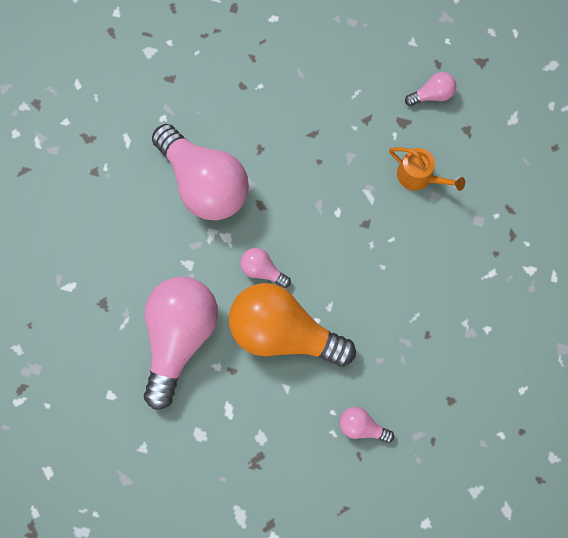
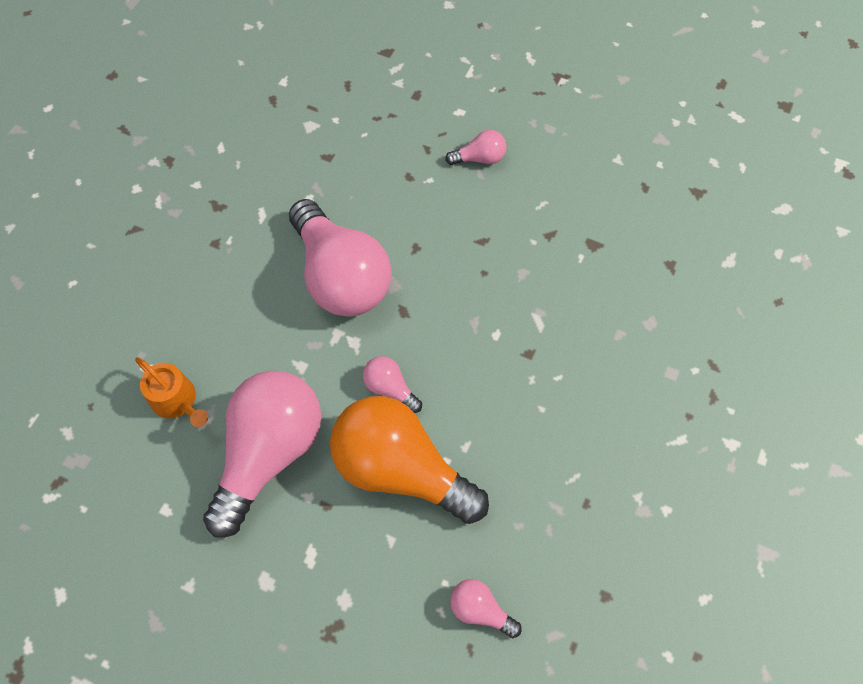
camera: 10 degrees right, 10 degrees down
orange watering can [389,147,465,191] -> orange watering can moved to [135,357,208,427]
pink light bulb [405,72,456,106] -> pink light bulb moved to [445,130,507,165]

